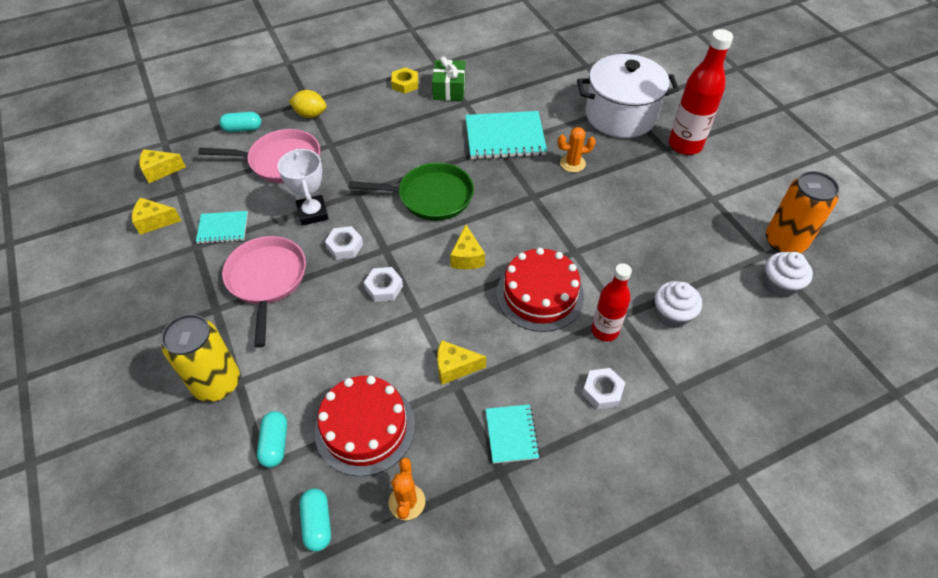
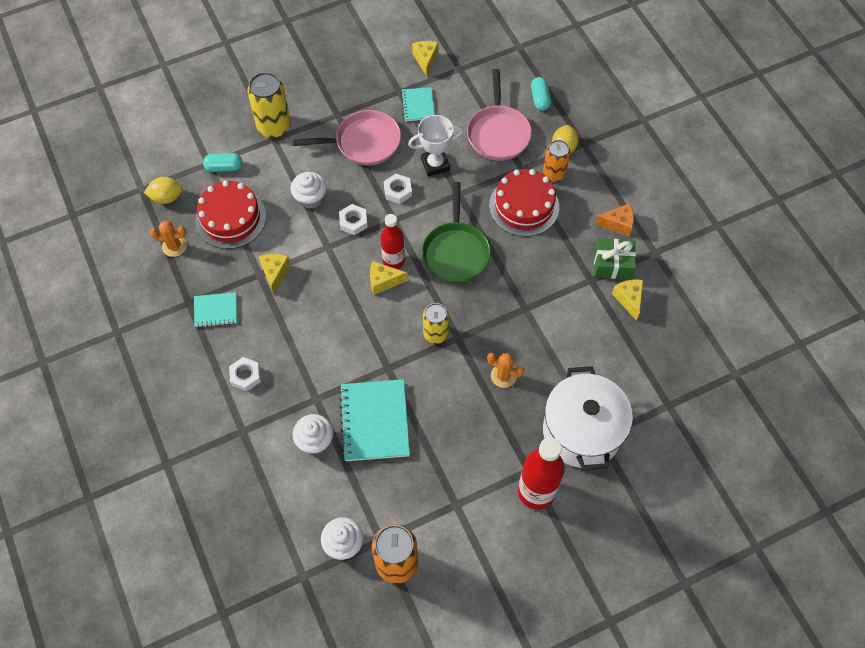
camera: 90 degrees right, 10 degrees up
yellow cheese [139,149,186,183] -> yellow cheese moved to [612,279,643,321]
turquoise capsule [299,488,331,552] -> yellow lemon [144,177,183,204]
yellow nut [391,67,418,94] -> orange cheese [595,203,634,236]
turquoise notebook [465,111,547,160] -> turquoise notebook moved to [339,379,410,461]
red cake [497,248,584,332] -> red cake moved to [489,169,559,237]
orange cactus [558,127,596,172] -> orange cactus turned 60 degrees counterclockwise [487,353,524,388]
red bottle [592,263,632,341] -> red bottle moved to [381,214,405,269]
none -> white cupcake [291,172,327,209]
none -> yellow can [423,303,449,344]
none -> orange can [543,140,570,182]

